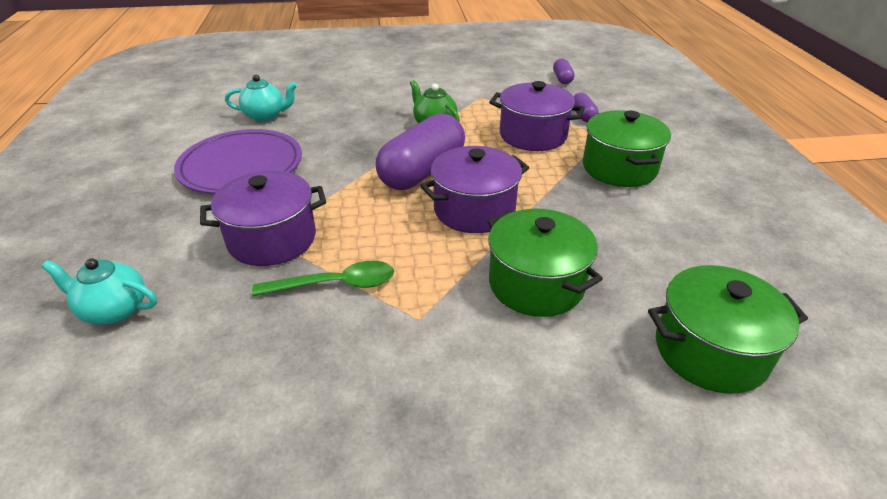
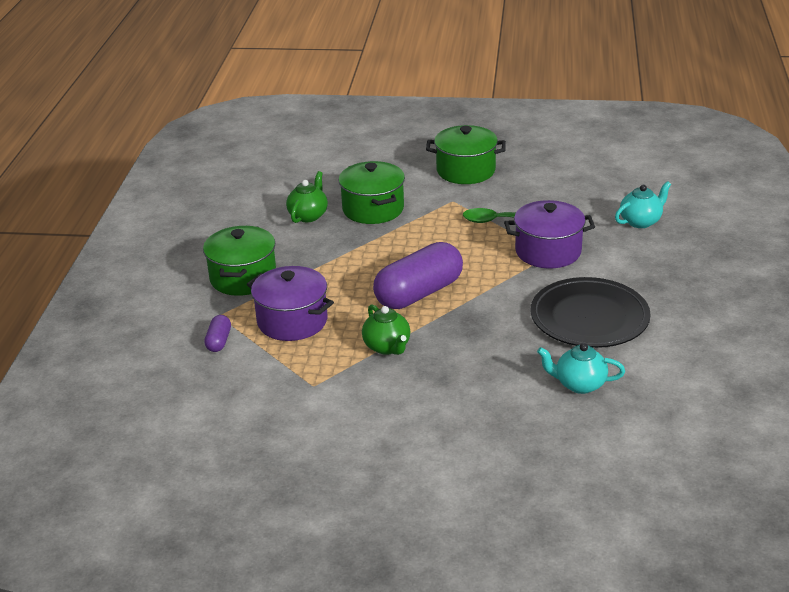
camera: 165 degrees left, 5 degrees down
turquoise teapot [41,258,157,325] -> turquoise teapot turned 60 degrees counterclockwise [615,181,671,228]
purple plate [174,129,302,194] -> black plate [531,277,651,348]
purple pot [420,146,529,233] -> none
purple capsule [553,58,574,84] -> none
green pot [648,265,808,394] -> green pot moved to [426,125,506,184]
none -> green teapot [286,171,328,223]

